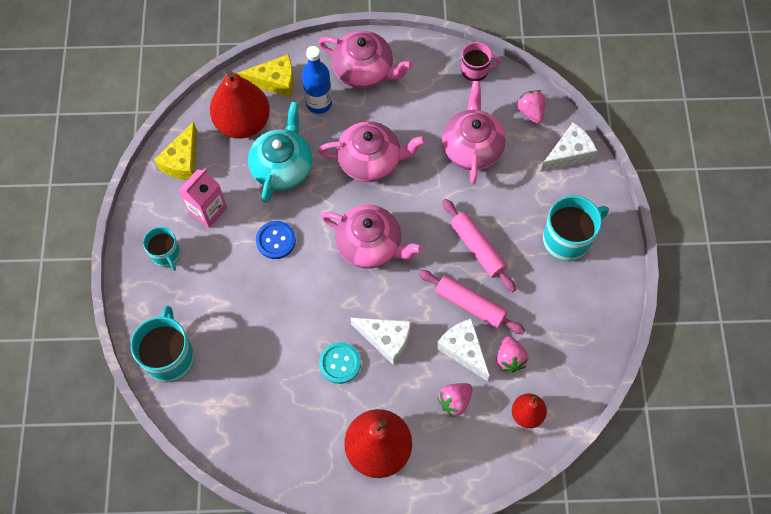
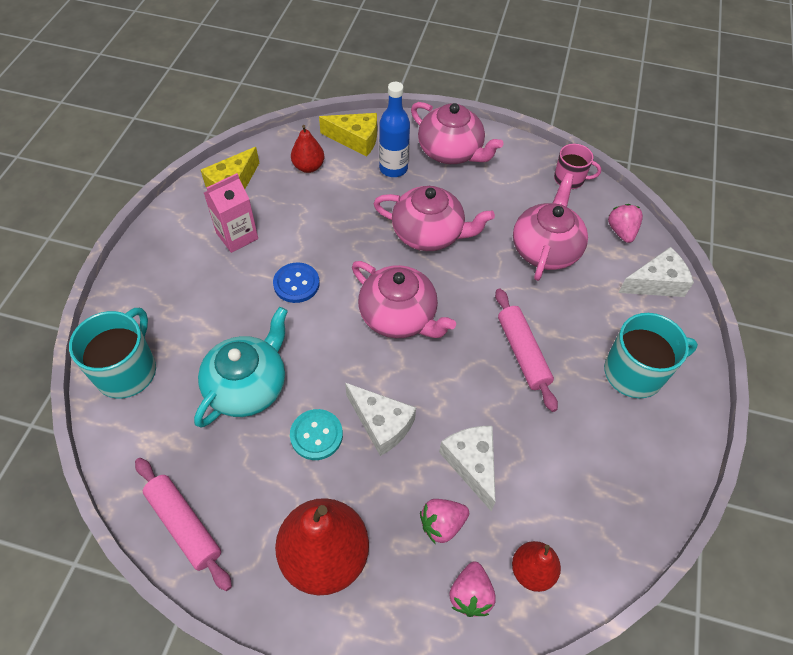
camera: 15 degrees right, 10 degrees down
turquoise mug [143,227,180,271] -> none
red pear [210,71,270,139] -> red pear [291,125,324,173], size x0.53
turquoise teapot [248,101,312,203] -> turquoise teapot moved to [194,307,288,428]
pink rolling pin [418,270,525,334] -> pink rolling pin moved to [135,458,232,591]
pink strawberry [496,336,528,372] -> pink strawberry moved to [449,562,496,617]

